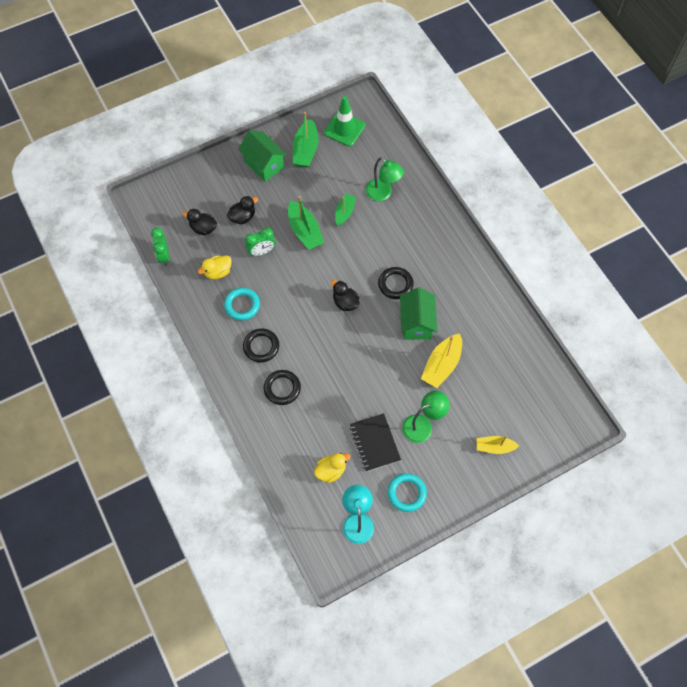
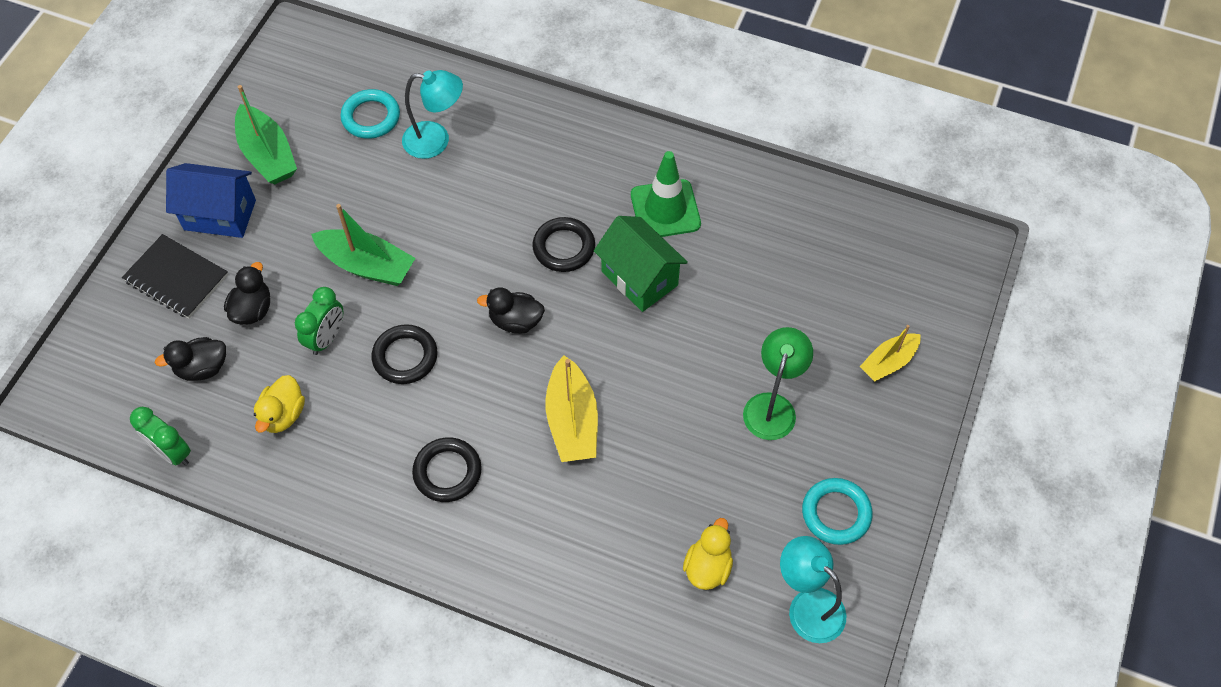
camera: 40 degrees left, 5 degrees down
turquoise ring [224,288,260,320] -> turquoise ring moved to [340,89,400,139]
green house [238,130,287,181] -> blue house [166,163,256,238]
black ring [264,370,301,405] -> black ring moved to [372,324,437,384]
green traffic cone [324,96,365,146] -> green traffic cone moved to [631,151,701,237]
green boat [335,194,356,226] -> none
black notebook [350,413,401,472] -> black notebook moved to [122,234,228,319]
green lamp [365,157,404,201] -> turquoise lamp [402,70,463,159]
yellow boat [421,334,462,388] -> yellow boat moved to [546,355,598,462]

